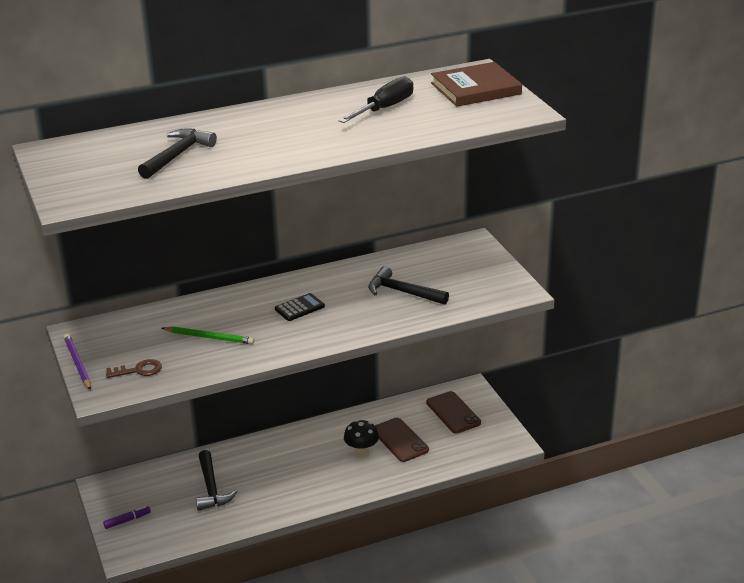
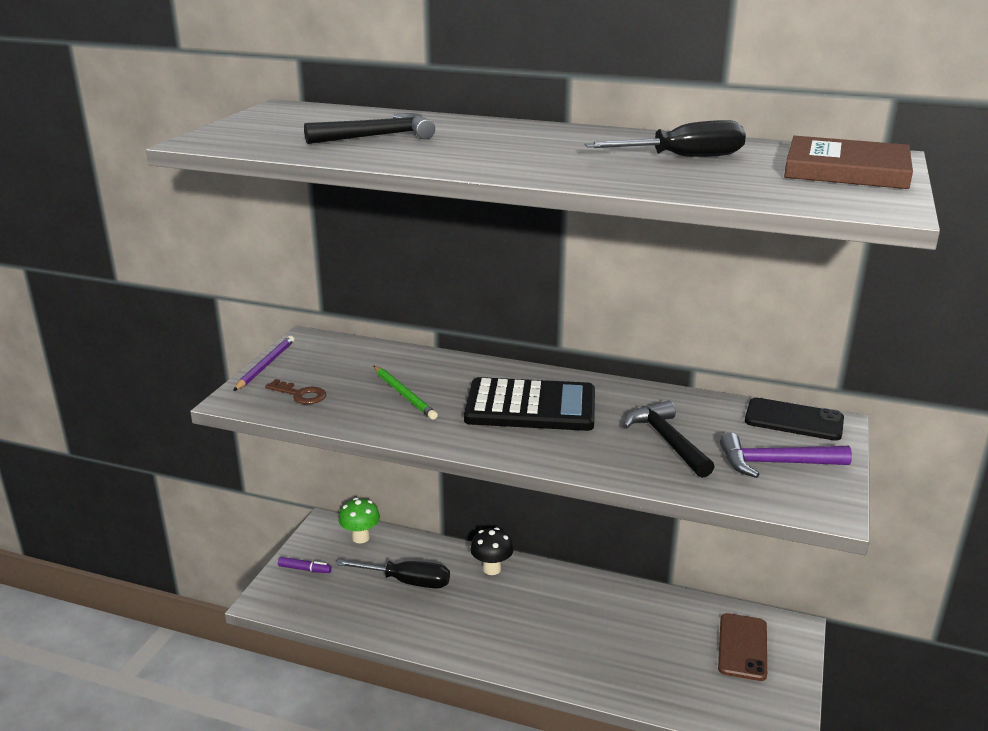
camera: 40 degrees right, 5 degrees down
black hammer [196,450,238,511] -> black screwdriver [336,559,450,588]
black calculator [275,293,325,321] -> black calculator [464,377,595,431], size x2.17
black mushroom [344,420,379,458] -> black mushroom moved to [470,527,514,575]
brown phone [375,418,429,462] -> none
none -> green mushroom [339,498,380,543]
none -> purple hammer [720,432,852,478]
none -> black phone [745,398,844,441]

